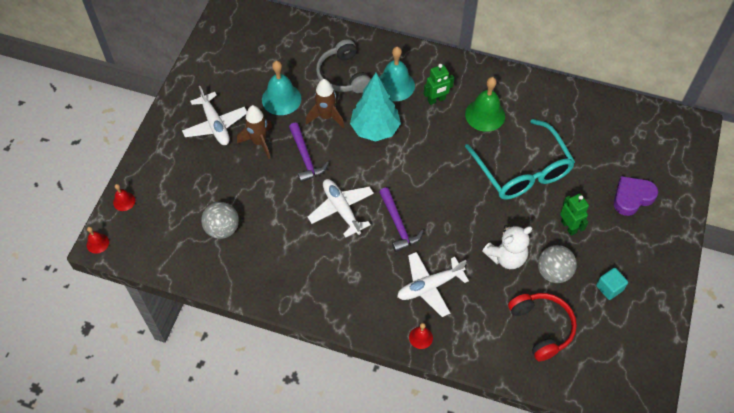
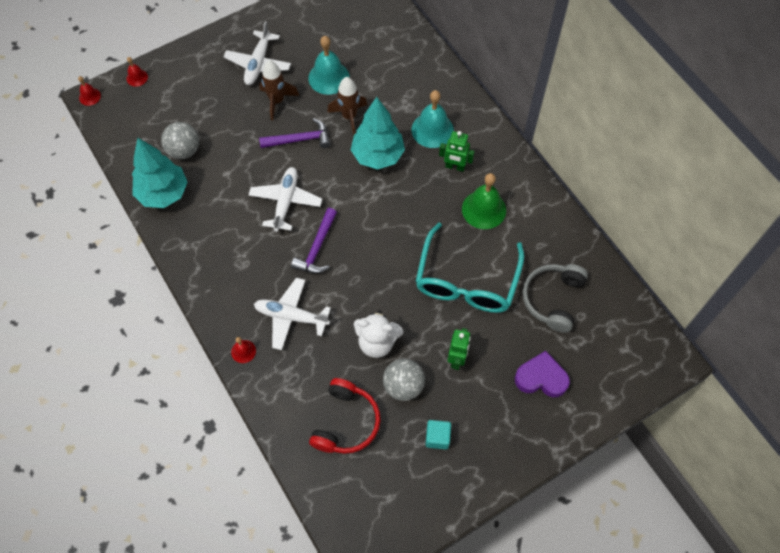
camera: 40 degrees right, 5 degrees up
purple hammer [289,123,329,182] -> purple hammer turned 120 degrees counterclockwise [259,118,330,148]
grey headphones [316,39,371,93] -> grey headphones moved to [522,264,588,333]
none -> turquoise tree [132,138,188,208]

